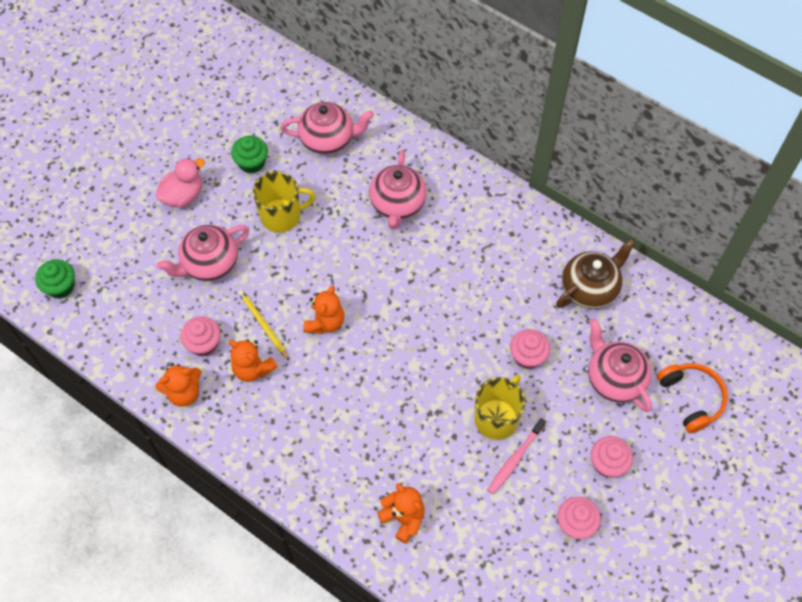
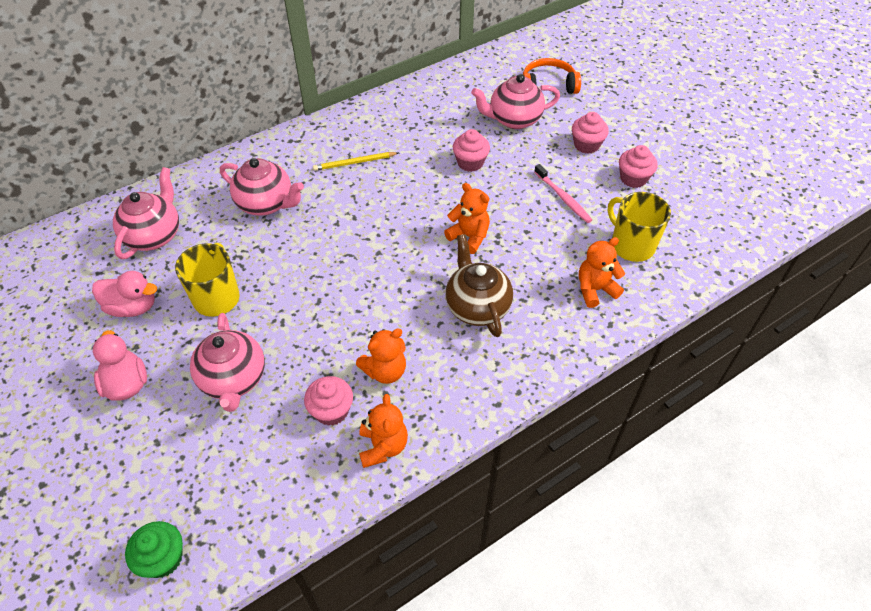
camera: 70 degrees left, 10 degrees down
green cupcake [231,136,268,174] -> pink duck [92,271,157,317]
yellow pencil [238,290,289,360] -> yellow pencil moved to [313,152,398,171]
orange teddy bear [303,285,344,334] -> orange teddy bear moved to [444,183,490,254]
yellow mug [474,375,526,440] -> yellow mug moved to [608,192,671,262]
brown teapot [556,238,636,309] -> brown teapot moved to [446,234,513,337]

